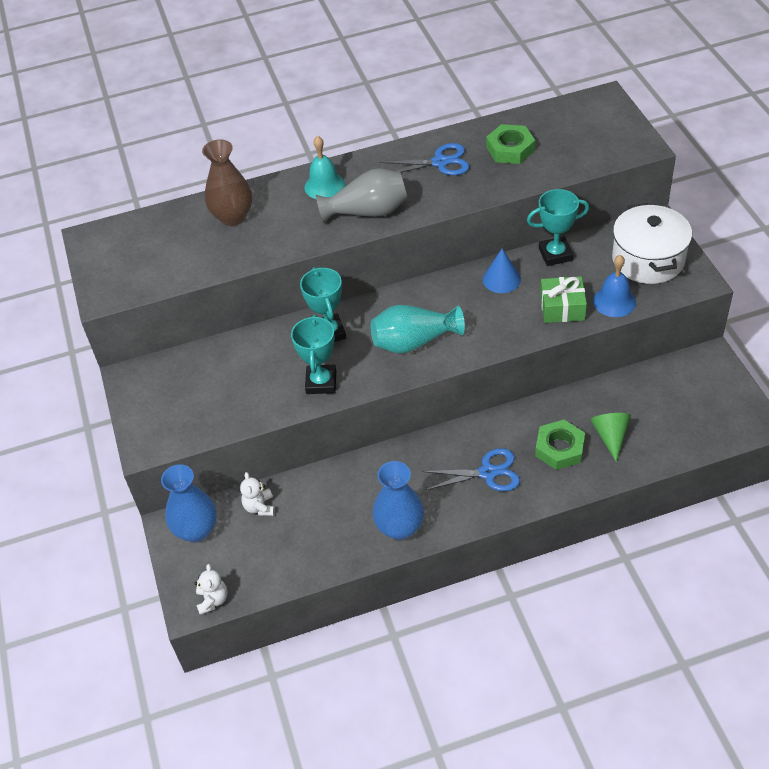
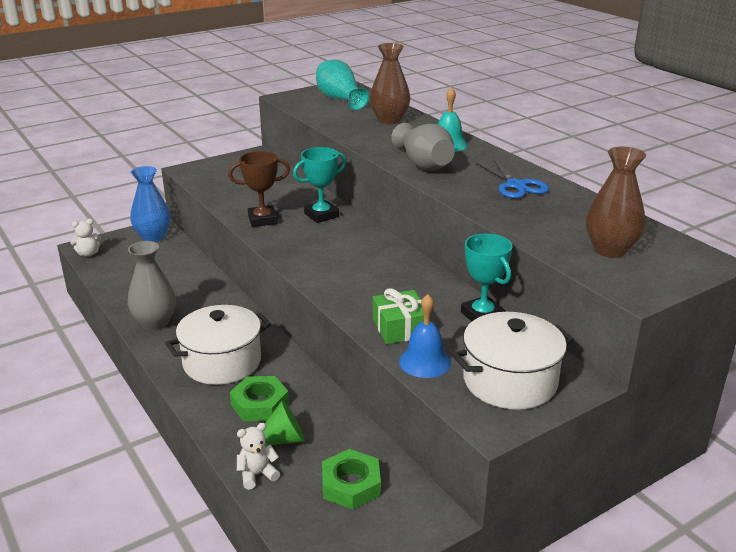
camera: 70 degrees right, 20 degrees down
white teddy bear [240,472,275,516] -> white teddy bear moved to [237,423,280,490]
turquoise trophy [291,315,336,394] -> brown trophy [228,151,290,227]
turquoise vase [371,305,465,353] -> turquoise vase moved to [316,59,369,110]
blue vase [373,461,424,540] -> grey vase [128,241,176,330]
blue scissors [422,448,520,492] -> white pot [165,305,271,385]
blue cone [483,249,521,293] -> none
green nut [486,124,535,164] -> green nut moved to [322,449,381,510]
none -> brown vase [586,147,646,258]

